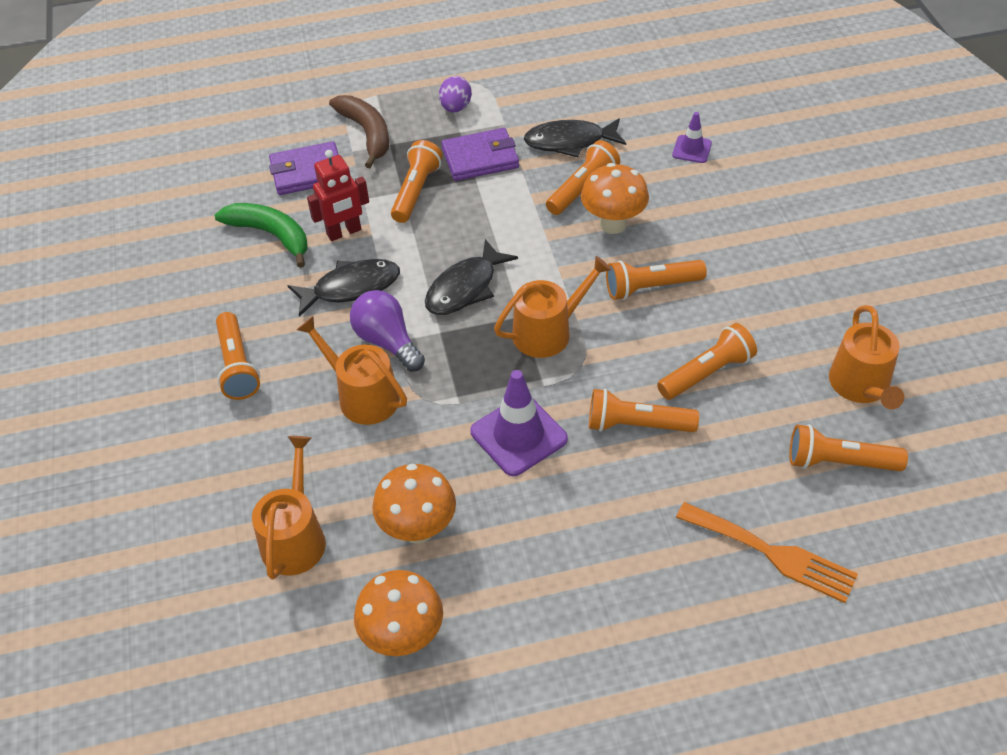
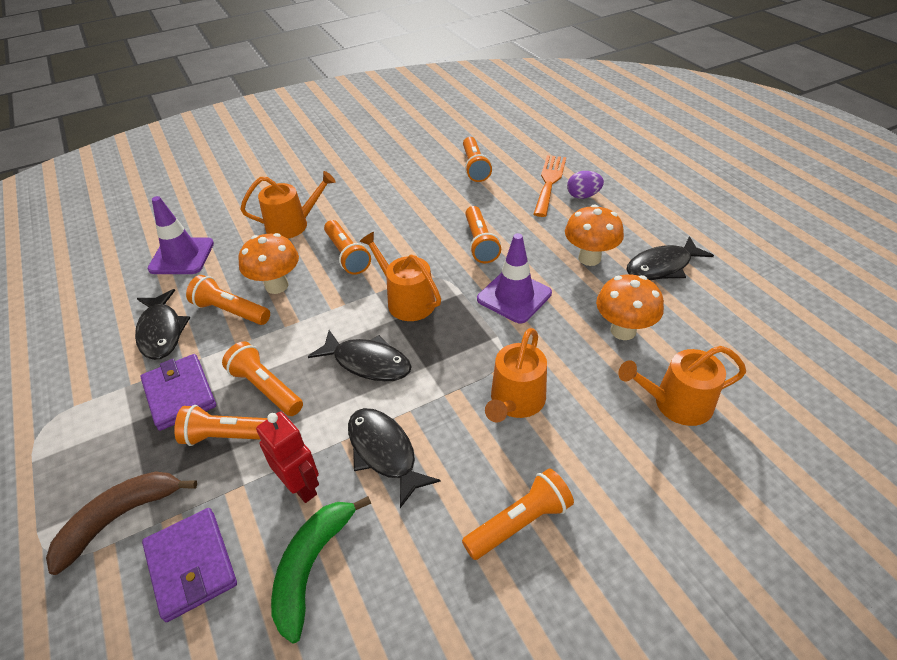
camera: 105 degrees left, 5 degrees down
purple light bulb [350,290,425,372] -> none
orange mushroom [354,570,443,656] -> orange mushroom moved to [565,204,624,266]
purple egg [439,76,472,112] -> purple egg moved to [567,171,604,199]
orange flashlight [657,323,757,400] -> orange flashlight moved to [222,341,303,416]
purple traffic cone [672,112,712,163] -> purple traffic cone [147,196,214,274], size x1.78
orange watering can [829,305,904,409] -> orange watering can moved to [240,171,336,239]
none -> black fish [626,236,714,280]

